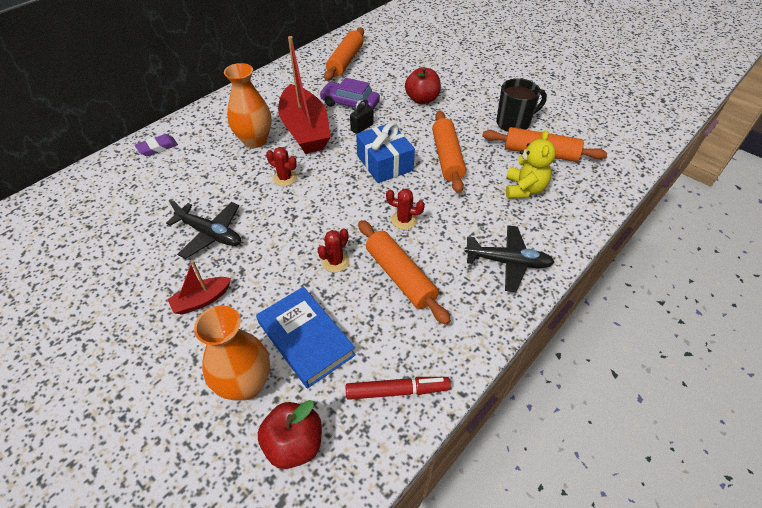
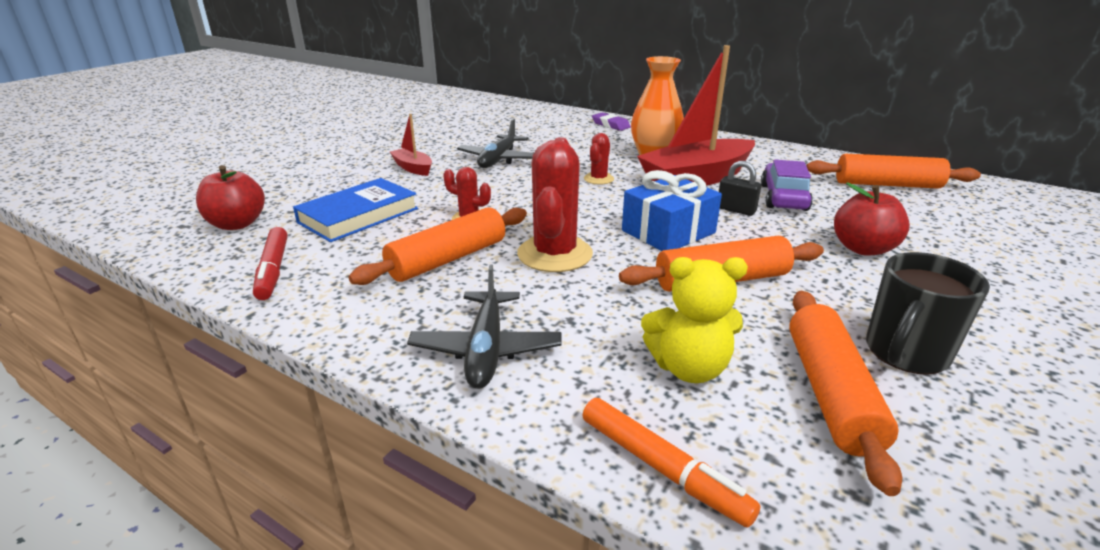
camera: 80 degrees right, 20 degrees down
orange vase [194,306,270,401] -> none
red cactus [386,189,425,230] -> red cactus [517,137,593,272], size x1.93
black mug [496,78,547,132] -> black mug turned 75 degrees clockwise [866,252,990,375]
none -> orange marker [583,398,760,528]

